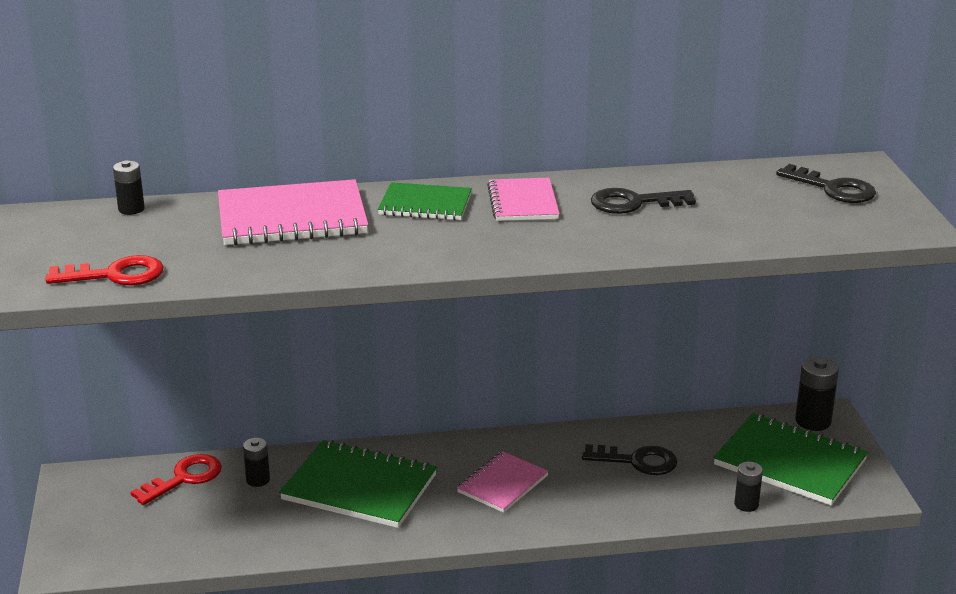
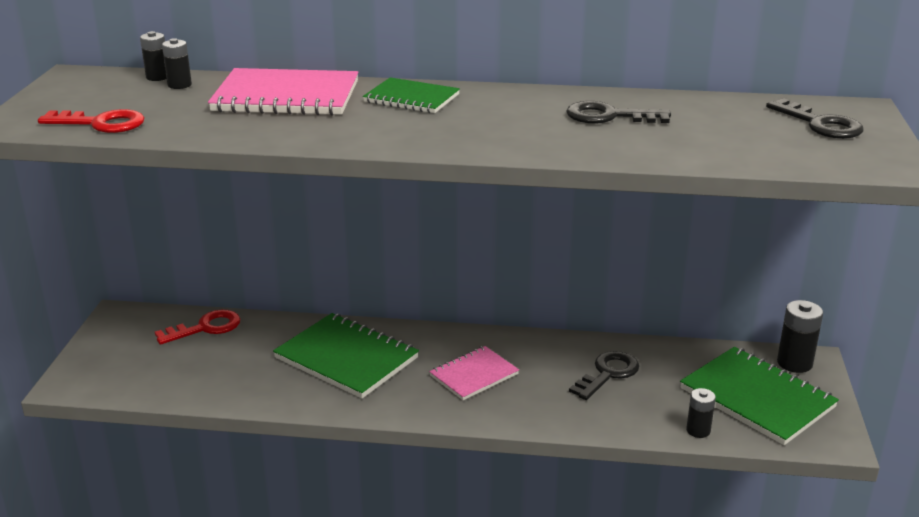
camera: 15 degrees right, 0 degrees up
black battery [243,438,270,487] -> black battery moved to [162,38,192,89]
pink notebook [487,178,560,221] -> none
black key [582,444,677,475] -> black key turned 75 degrees counterclockwise [569,351,639,400]

